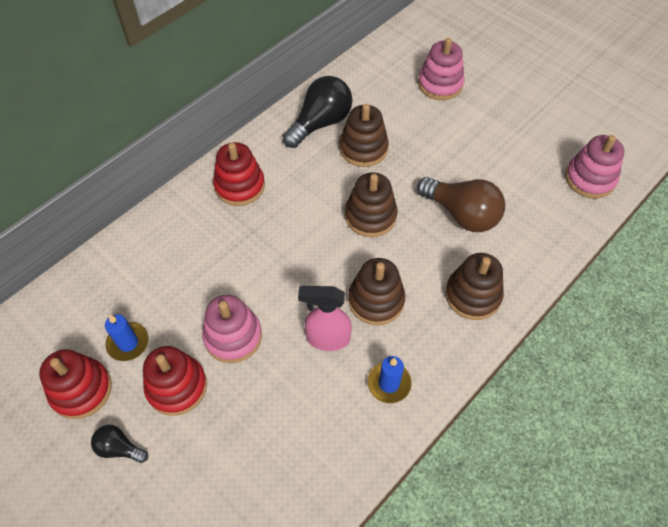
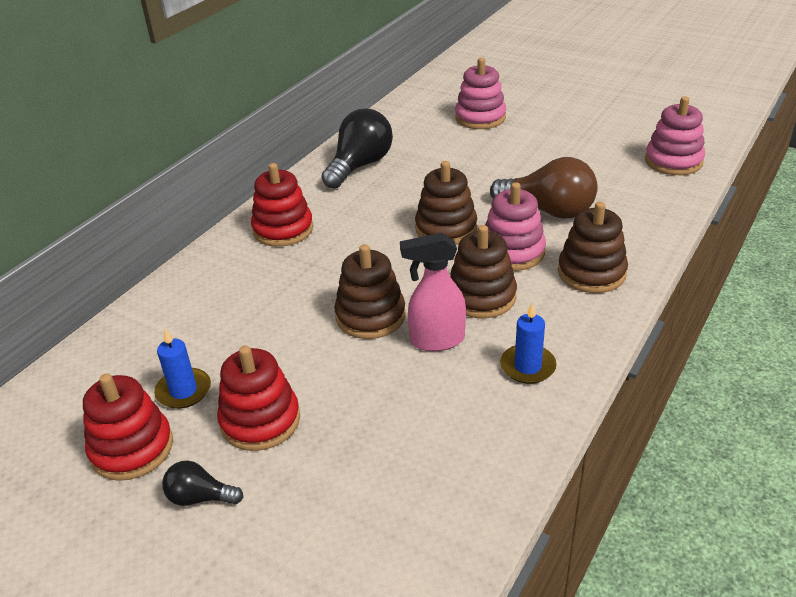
camera: 10 degrees left, 20 degrees down
pink stacking toy [202,295,262,363] -> pink stacking toy moved to [485,182,546,271]
brown stacking toy [339,104,389,167] -> brown stacking toy moved to [334,244,406,339]

